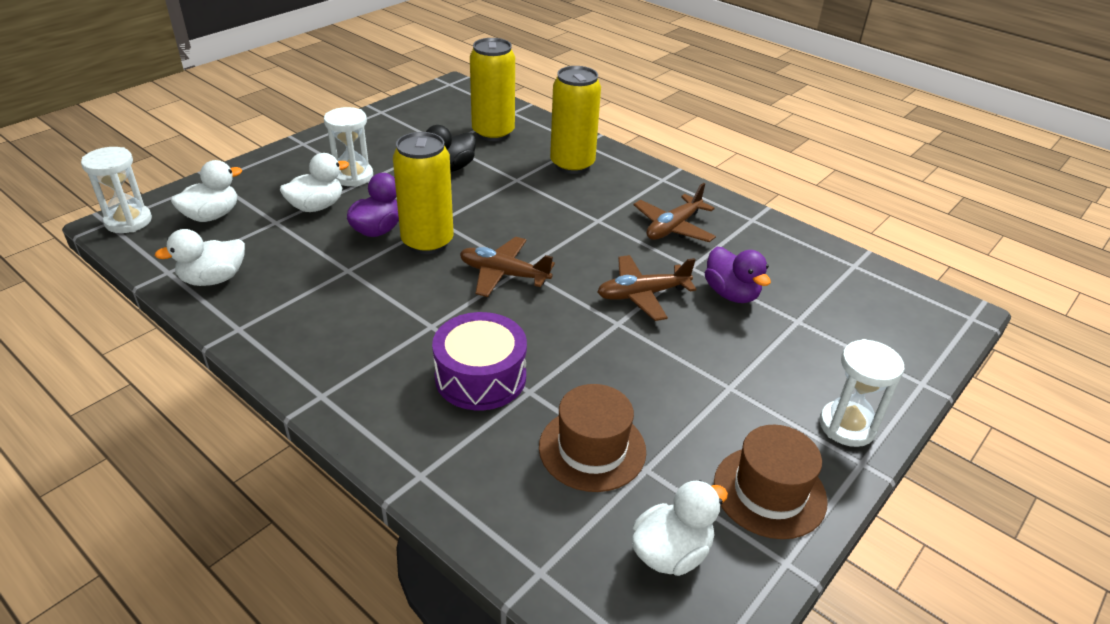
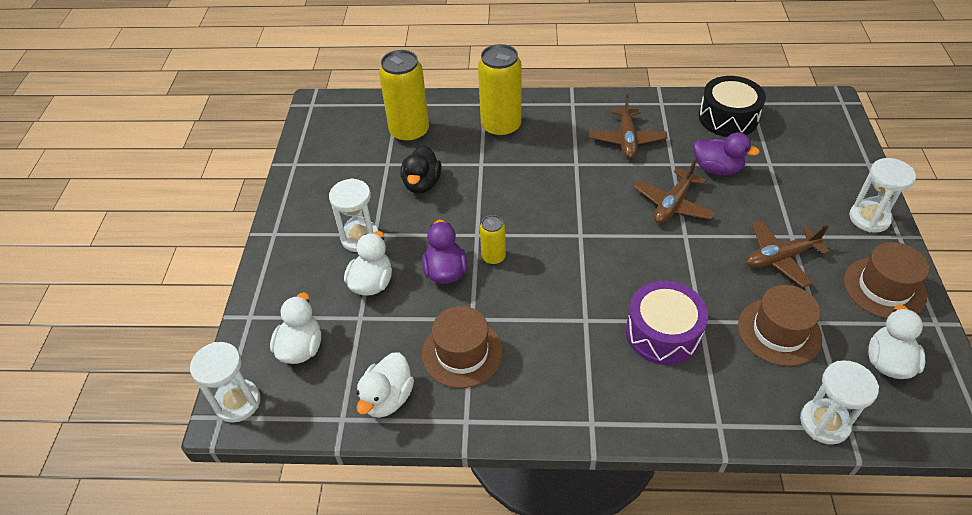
camera: 35 degrees left, 10 degrees up
yellow can [393,132,454,254] -> yellow can [480,215,506,265], size x0.51
brown plane [460,237,555,297] -> brown plane moved to [746,220,830,287]
none -> brown hat [422,306,503,388]
none -> black drum [699,76,766,137]
none -> white hourglass [800,360,879,445]

